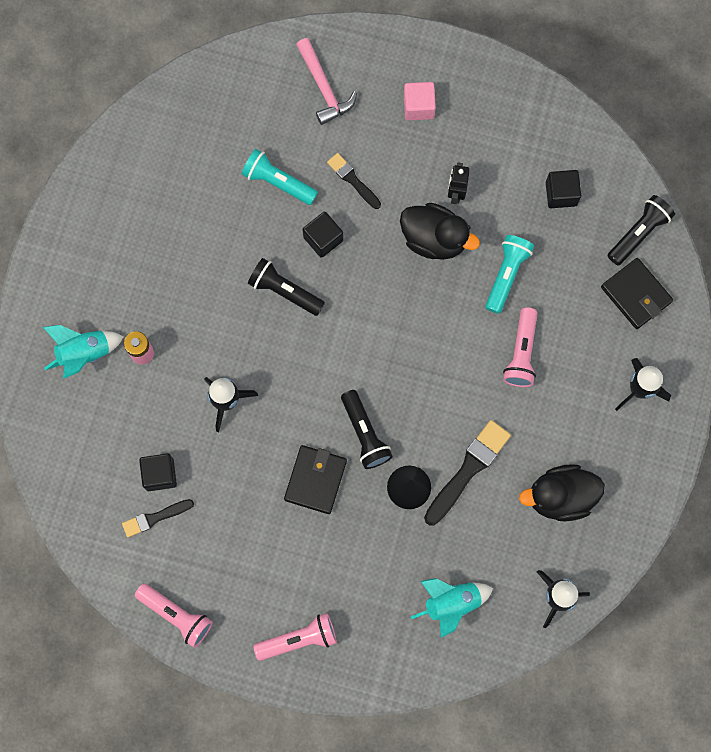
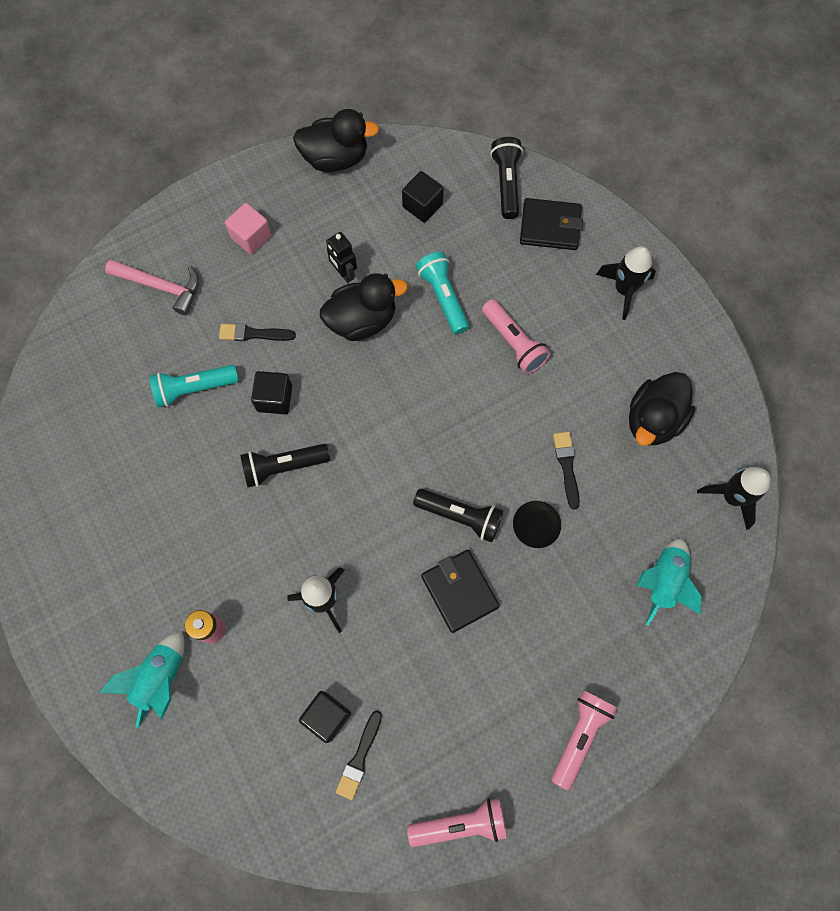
camera: 45 degrees left, 5 degrees down
black brush [424,420,511,526] -> black brush [553,432,580,510], size x0.60
none -> black duck [293,109,379,172]

